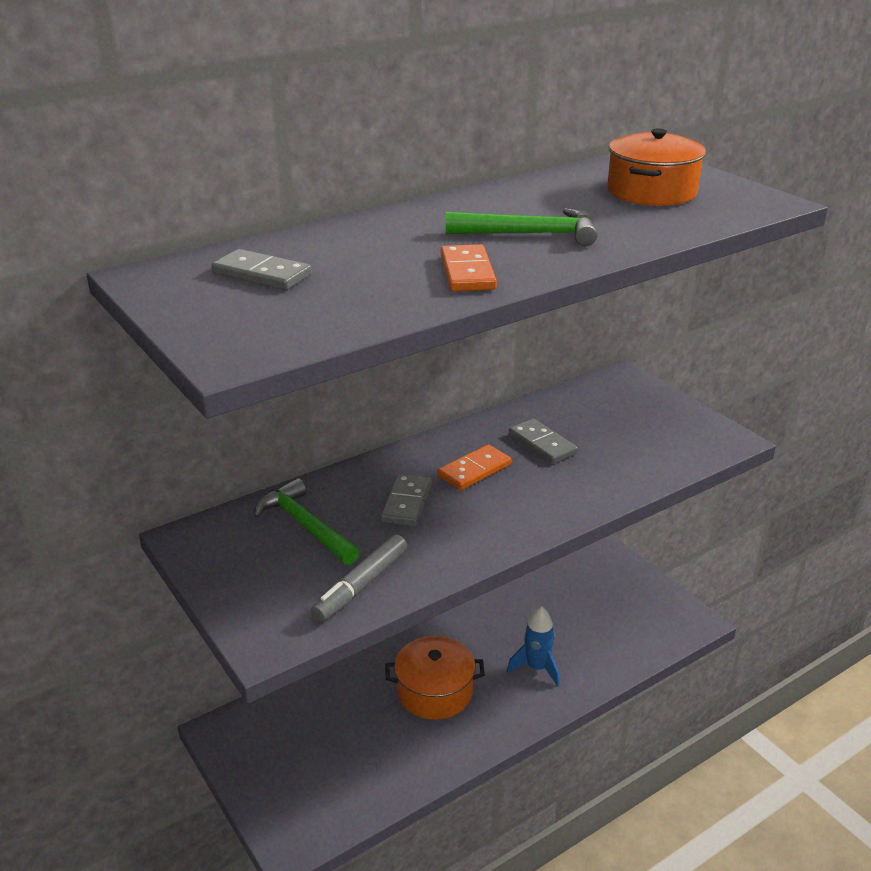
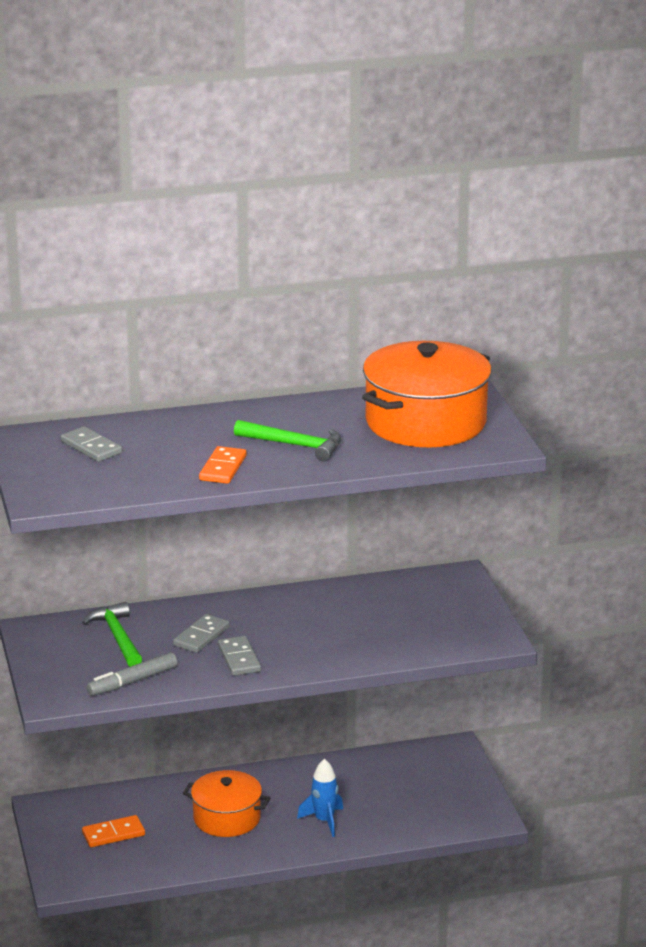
camera: 20 degrees right, 5 degrees down
orange domino [437,444,512,490] -> orange domino moved to [82,815,145,847]
grey domino [509,419,578,464] -> grey domino moved to [218,636,261,676]
orange pot [607,128,706,206] -> orange pot [362,341,492,447], size x1.69

